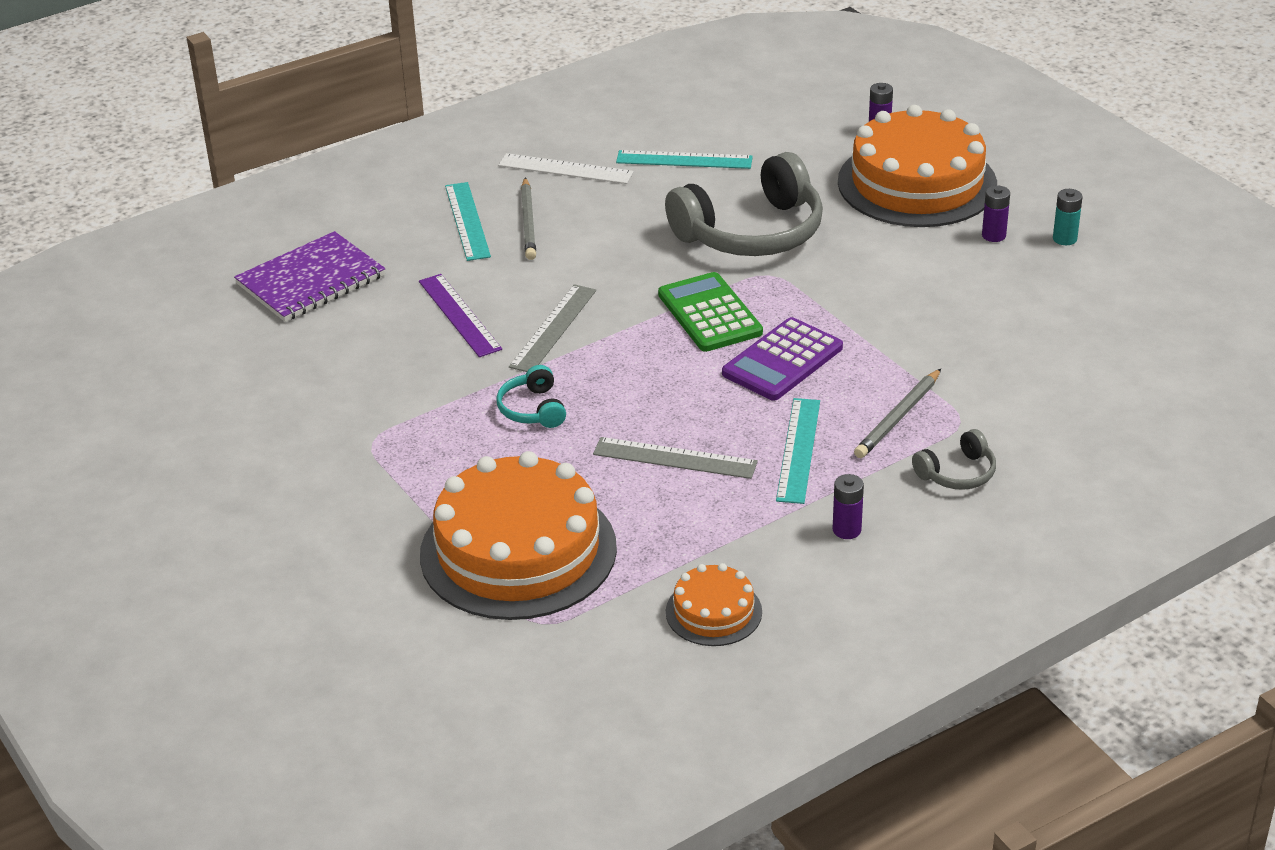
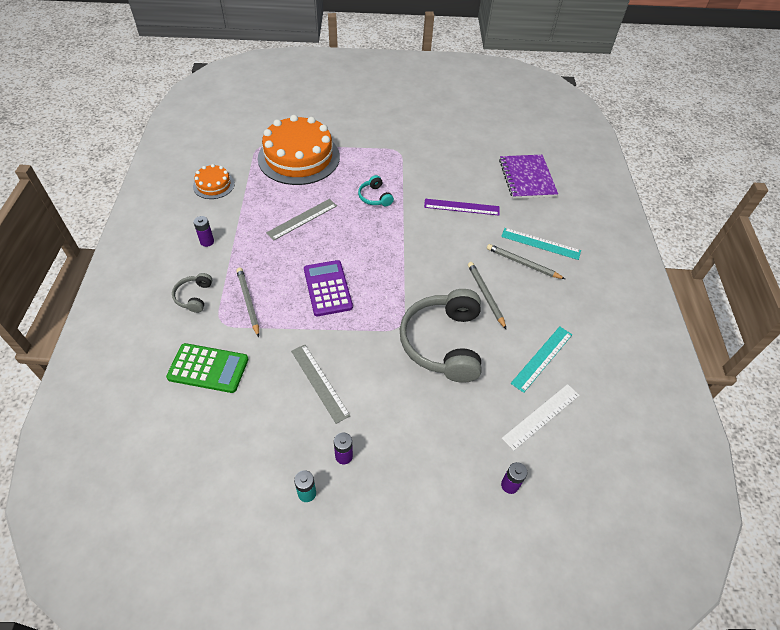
camera: 120 degrees right, 15 degrees up
turquoise headphones [496,365,566,428] -> turquoise headphones turned 135 degrees counterclockwise [358,175,394,206]
white ruler [498,153,634,184] -> white ruler moved to [502,384,580,451]
grey ruler [509,284,596,372] -> grey ruler moved to [291,345,351,424]
green calculator [658,272,763,352] -> green calculator moved to [166,343,248,393]
turquoise ruler [776,398,820,504] -> none
orange cake [838,105,997,227] -> none
none -> grey pencil [468,262,507,330]

